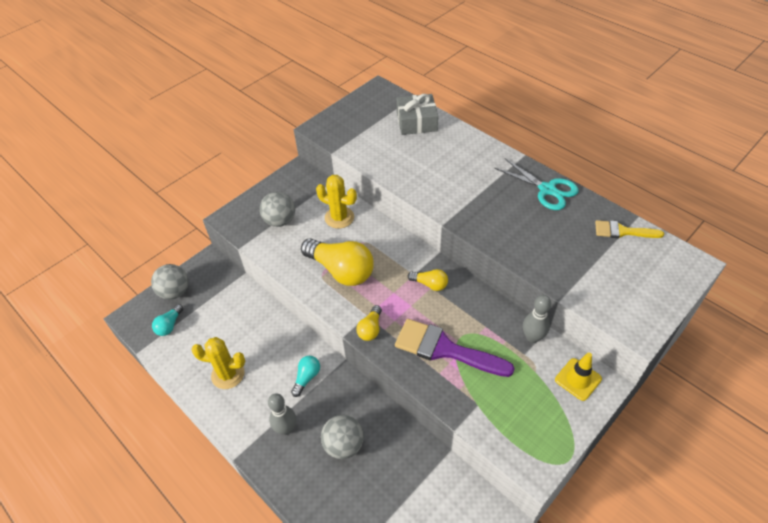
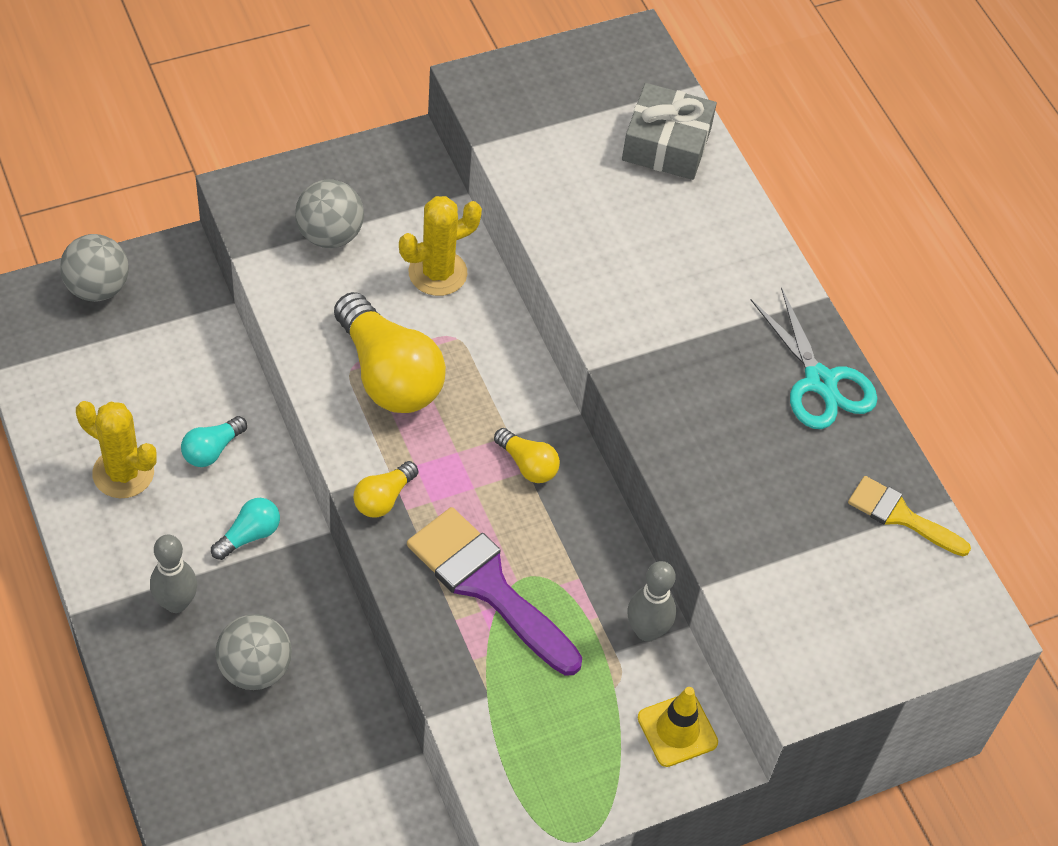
camera: 15 degrees right, 5 degrees up
turquoise light bulb [152,304,183,336] -> turquoise light bulb moved to [181,416,247,467]
yellow cactus [316,175,357,229] -> yellow cactus turned 75 degrees counterclockwise [399,196,482,296]

